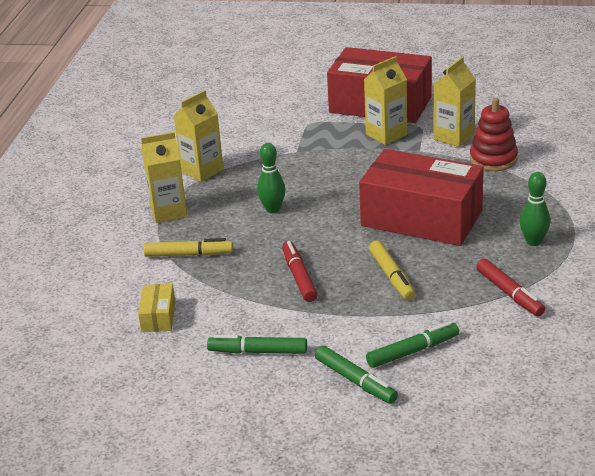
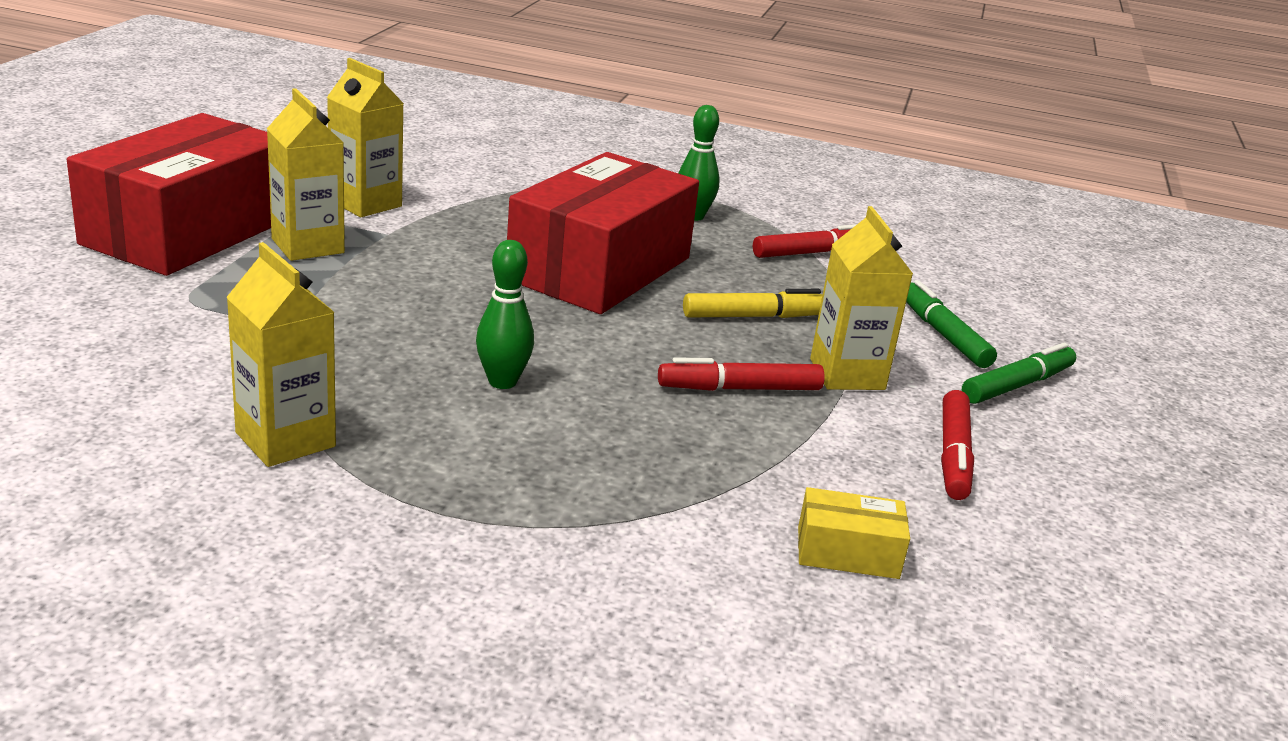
camera: 90 degrees left, 5 degrees down
yellow carton [141,132,187,223] -> yellow carton moved to [810,206,913,390]
yellow marker [144,238,233,257] -> none
green marker [207,335,307,354] -> red marker [941,390,974,500]
red stacking toy [470,98,518,171] -> none

